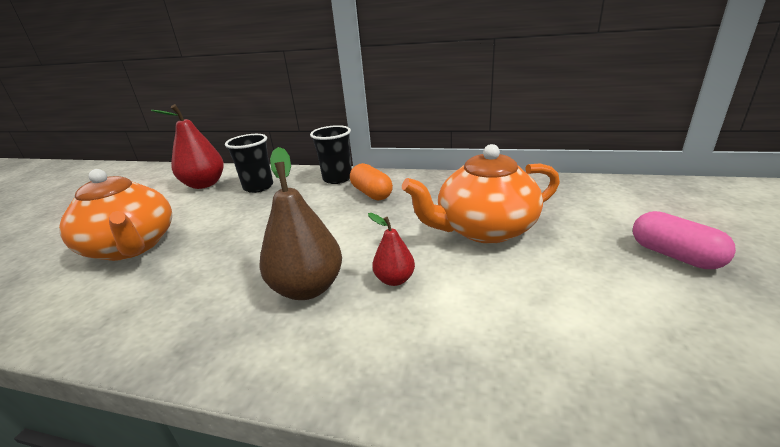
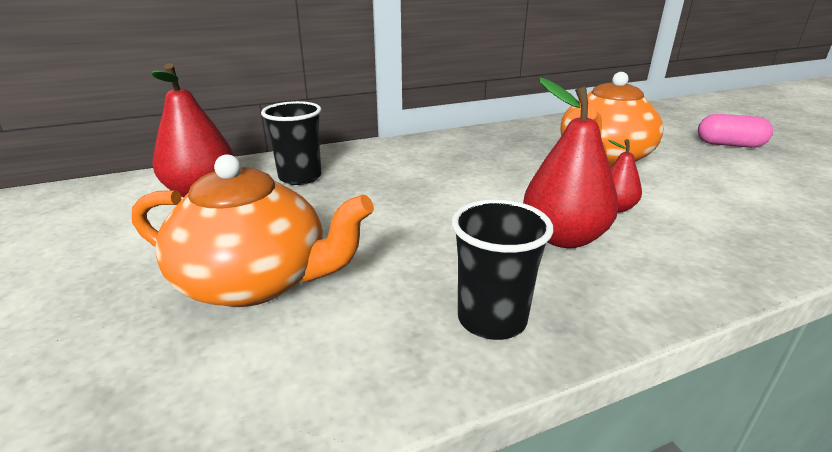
camera: 40 degrees left, 0 degrees up
brown pear [259,147,342,300] -> red pear [523,77,618,248]
black cup [310,125,352,184] -> black cup moved to [451,199,553,340]
orange capsule [350,163,393,201] -> none

